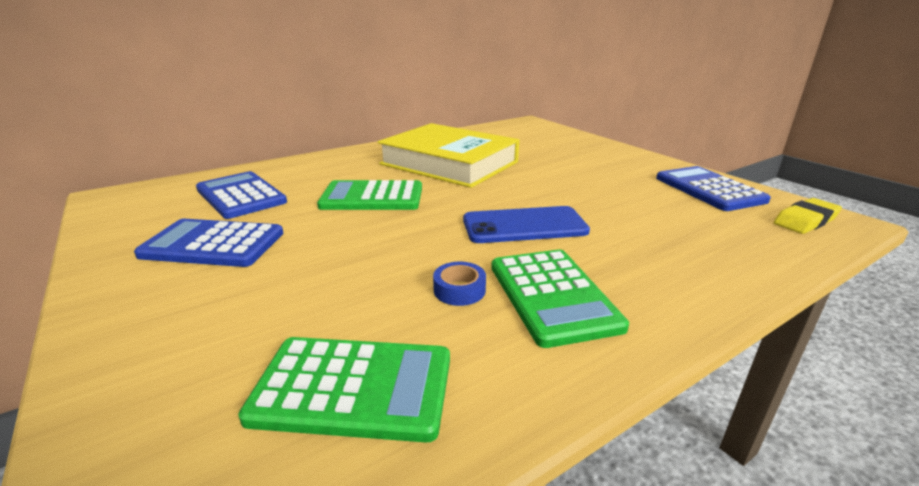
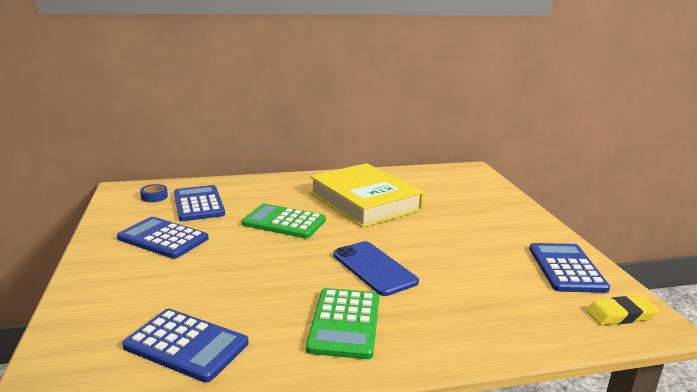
camera: 20 degrees right, 5 degrees down
green calculator [238,337,450,442] -> blue calculator [122,309,249,383]
blue tape [433,262,486,306] -> blue tape moved to [140,184,168,202]
blue phone [463,206,590,243] -> blue phone turned 45 degrees clockwise [333,241,419,296]

